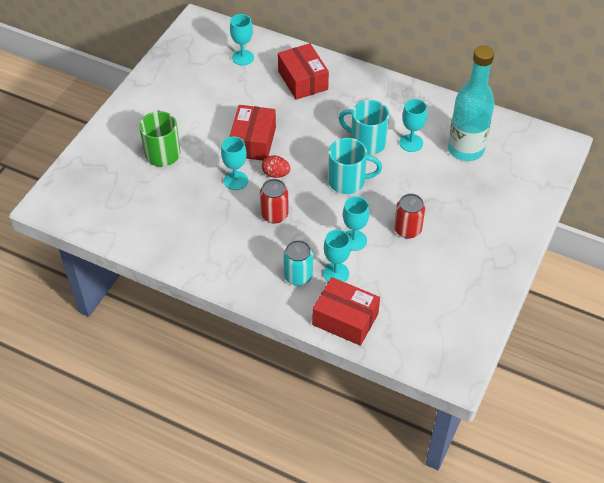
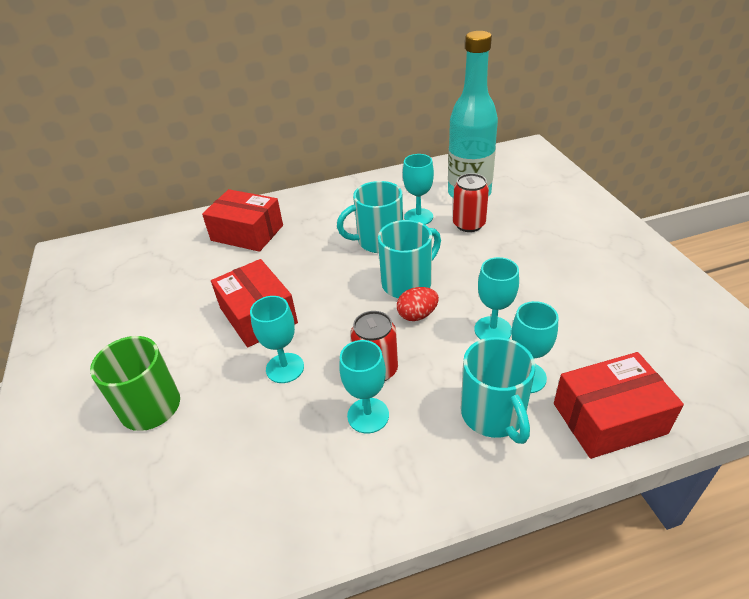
camera: 40 degrees left, 10 degrees down
turquoise goblet [230,14,254,66] -> turquoise goblet moved to [339,340,389,433]
red egg [262,155,291,178] -> red egg moved to [397,287,439,321]
turquoise can [283,240,313,286] -> turquoise mug [461,337,536,444]
red can [394,194,425,239] -> red can moved to [453,173,489,232]

